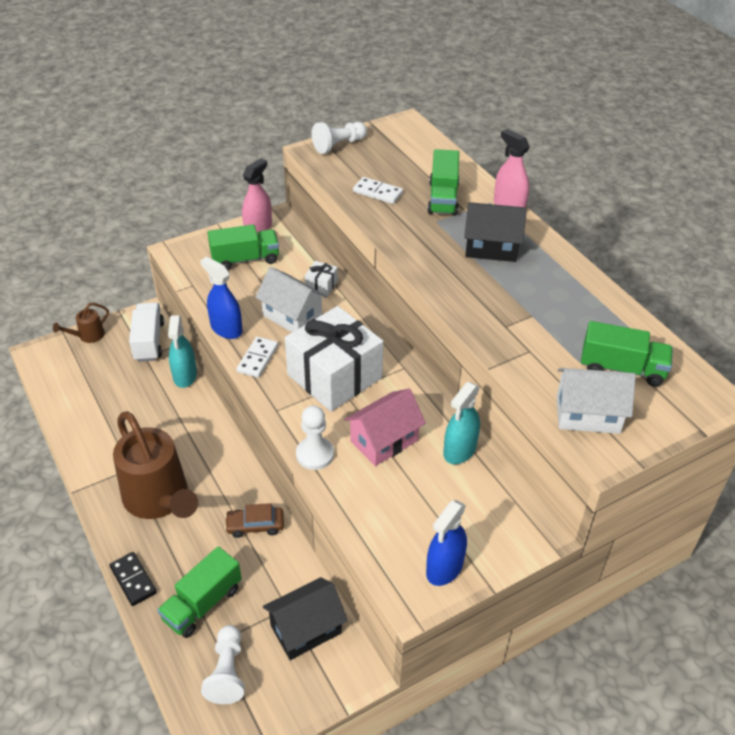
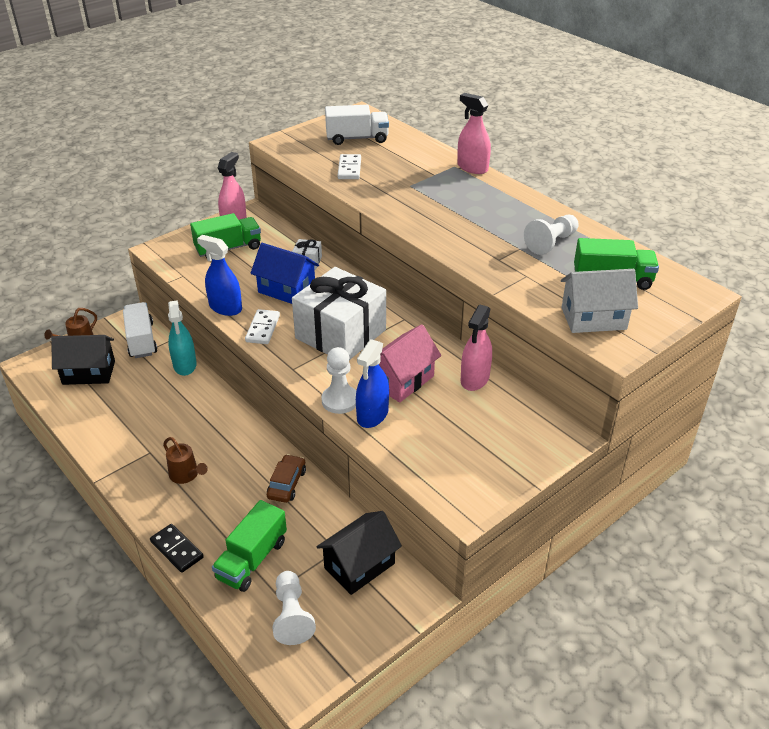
camera: 10 degrees left, 5 degrees down
brown watering can [113,411,198,519] -> brown watering can [163,437,208,484], size x0.44
brown car [225,503,284,538] -> brown car turned 120 degrees clockwise [267,454,306,503]
white house [255,267,327,332] -> blue house [251,243,319,304]
white pawn [312,122,367,154] -> white pawn moved to [524,215,579,255]
white domino [353,177,403,204] -> white domino turned 75 degrees clockwise [338,154,361,179]
blue spray bottle [426,500,467,586] -> blue spray bottle moved to [356,339,389,428]
green truck [427,149,459,216] -> none
turquoise spray bottle [443,382,480,464] -> pink spray bottle [461,305,492,391]
black house [464,202,527,262] -> black house moved to [51,335,115,385]
none -> white truck [325,105,389,145]

